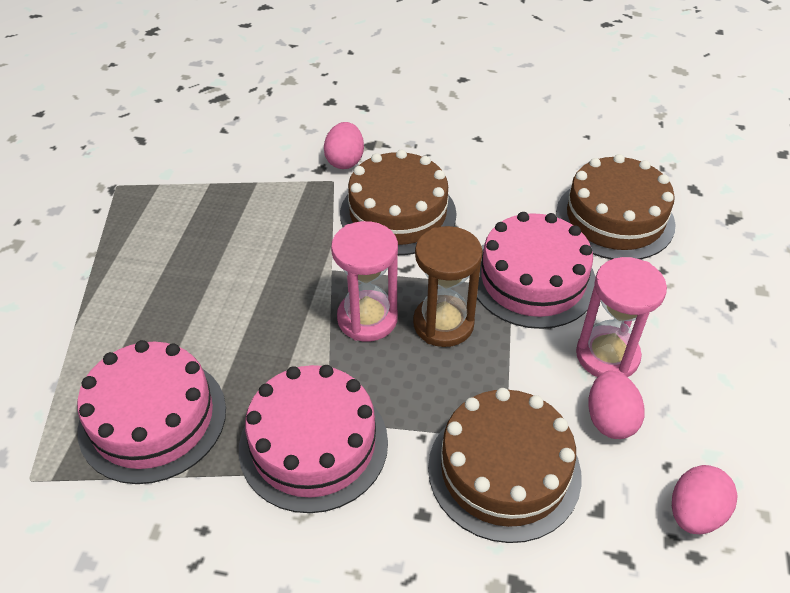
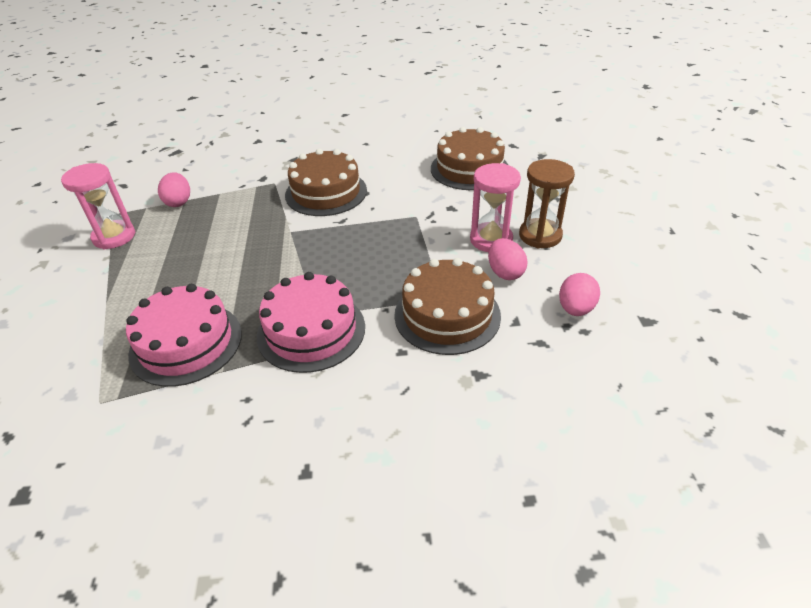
camera: 15 degrees left, 5 degrees down
pink egg [324,122,364,169] -> pink egg moved to [158,172,190,207]
pink hourglass [331,221,398,342] -> pink hourglass moved to [61,163,135,249]
brown hourglass [413,226,483,347] -> brown hourglass moved to [519,159,575,248]
pink cake [477,212,596,329] -> none

